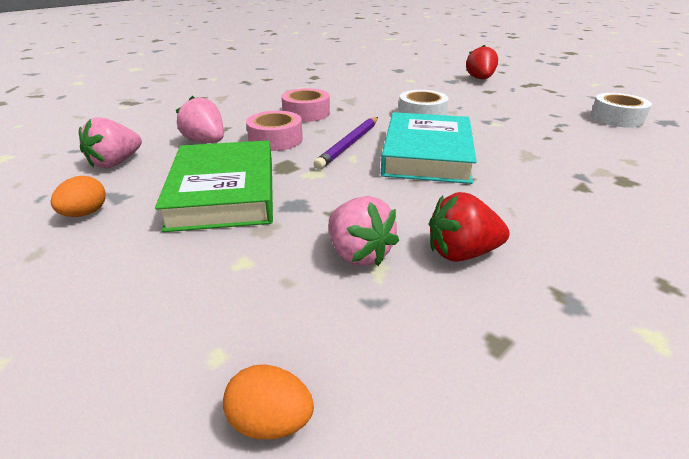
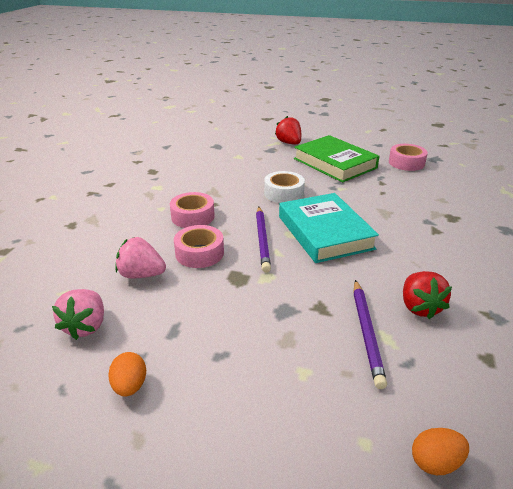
camera: 30 degrees left, 0 degrees up
green book [155,140,273,232] -> green book moved to [294,135,379,183]
pink strawberry [329,196,399,266] -> purple pencil [353,280,387,389]
red strawberry [429,192,510,262] -> red strawberry turned 60 degrees counterclockwise [403,271,452,319]
white tape [590,93,652,128] -> pink tape [389,144,428,171]

